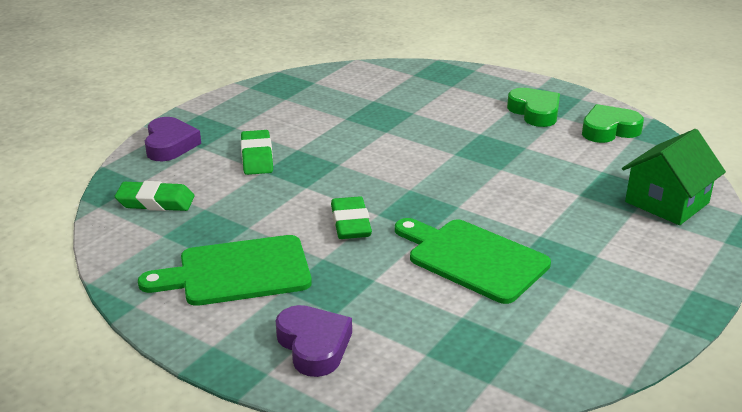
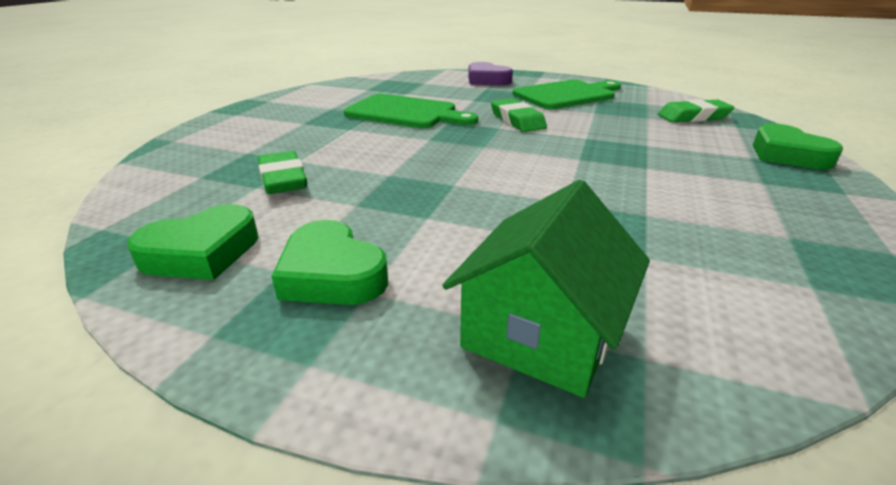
camera: 165 degrees right, 0 degrees up
purple heart [145,117,201,161] -> green heart [753,123,843,170]
green eraser [241,130,273,175] -> green eraser moved to [258,151,307,194]
green house [622,129,726,225] -> green house moved to [442,180,650,398]

